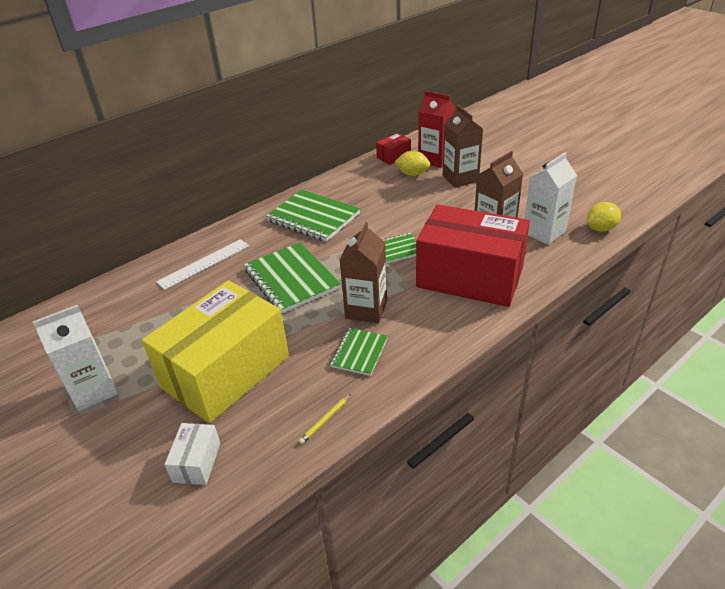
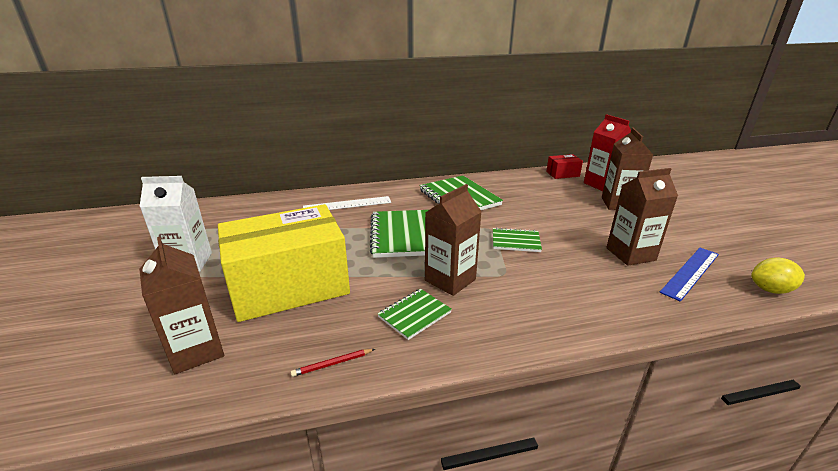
camera: 25 degrees right, 10 degrees down
white box [164,423,220,485] -> brown carton [139,237,224,374]
yellow pencil [299,394,351,444] -> red pencil [291,349,375,377]
yellow lemon [395,150,430,176] -> none
red box [416,204,530,307] -> none
white carton [524,152,577,245] -> blue ruler [659,248,719,302]

